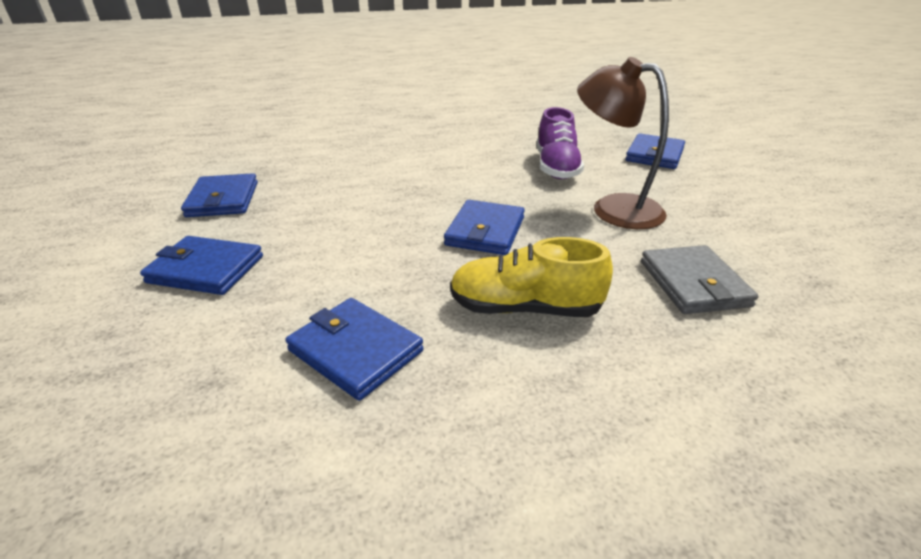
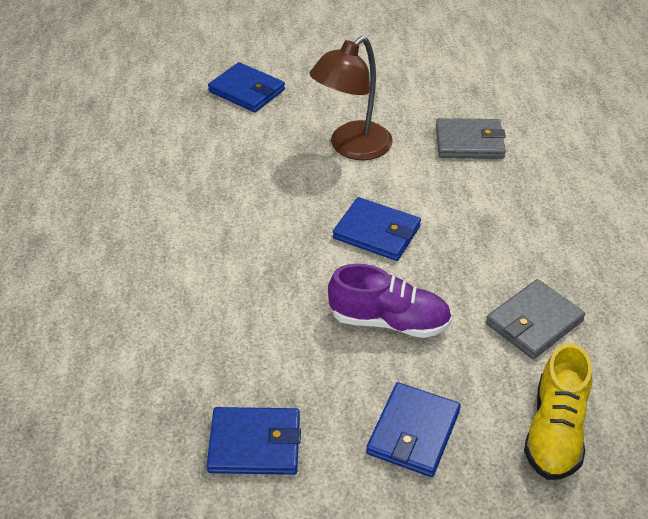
camera: 80 degrees left, 10 degrees up
blue wallet [285,298,424,401] -> grey wallet [486,279,585,359]
yellow shoe [450,237,613,317] -> yellow shoe moved to [524,343,592,480]
purple shoe [537,107,584,179] -> purple shoe moved to [328,264,452,338]

